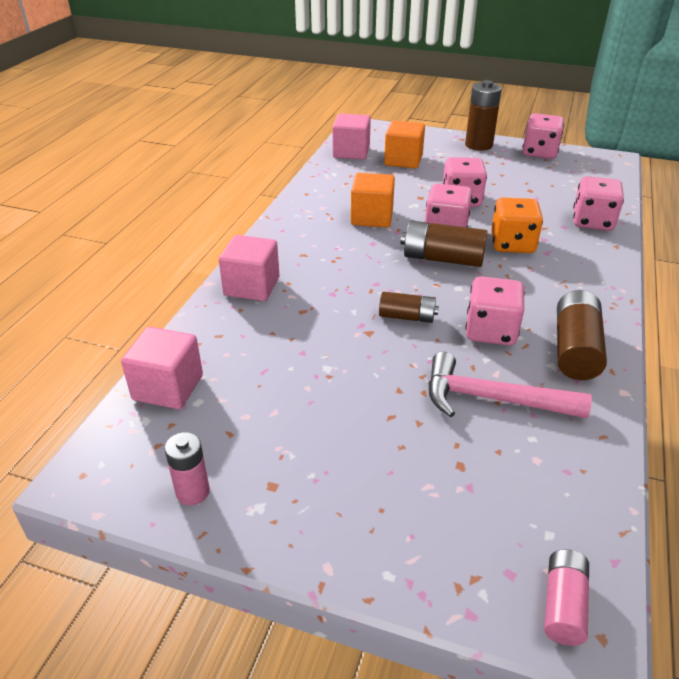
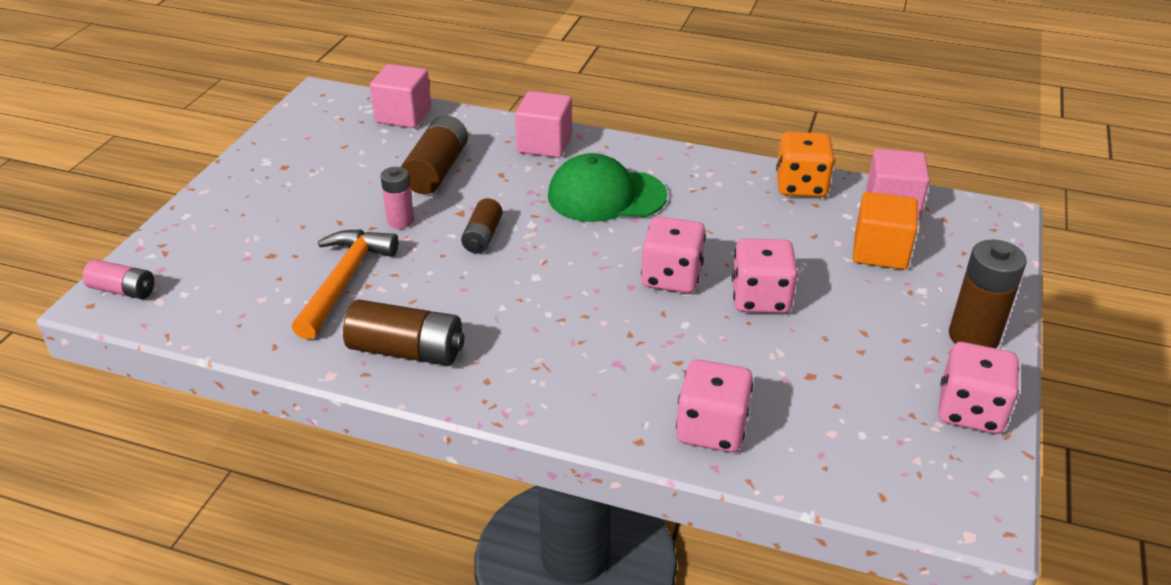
camera: 90 degrees right, 0 degrees up
pink battery [164,432,210,505] -> pink battery moved to [380,167,414,229]
orange cube [351,173,395,227] -> none
brown battery [400,221,488,267] -> brown battery moved to [401,115,468,194]
pink hammer [428,352,592,418] -> orange hammer [292,229,398,340]
pink dice [466,276,525,346] -> none
orange dice [491,197,543,253] -> orange dice moved to [776,132,835,197]
none -> green cap [548,153,667,222]

